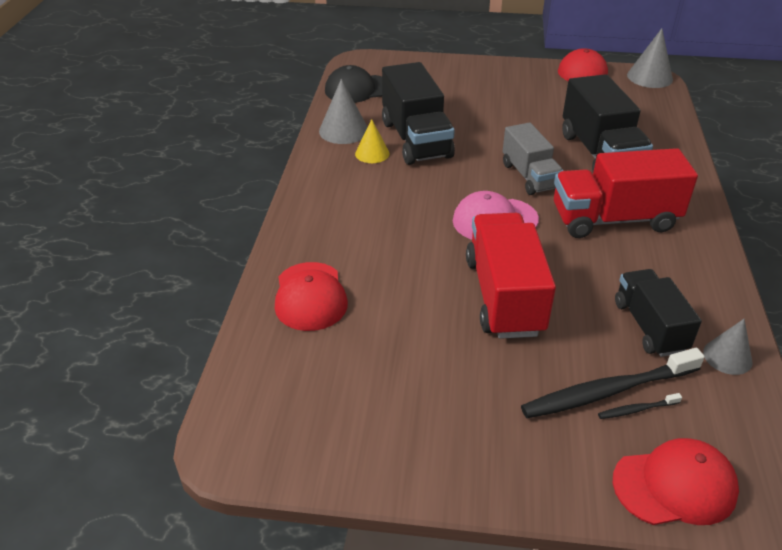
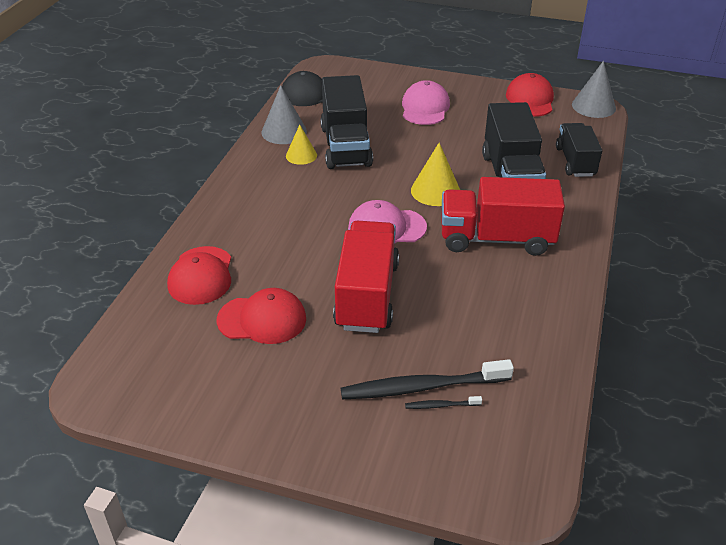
camera: 10 degrees right, 0 degrees up
grey truck [503,123,563,195] -> yellow cone [411,142,460,206]
red cap [613,438,739,525] -> red cap moved to [217,288,306,344]
black truck [615,269,702,357] -> black truck moved to [556,123,602,177]
grey cone [703,319,753,375] -> none
none -> pink cap [402,80,450,125]

